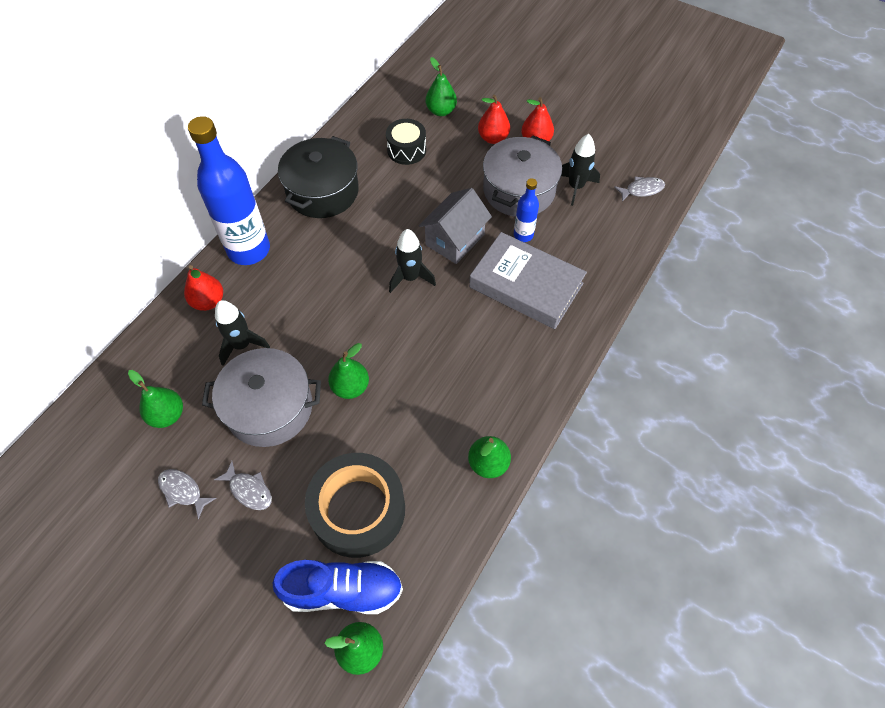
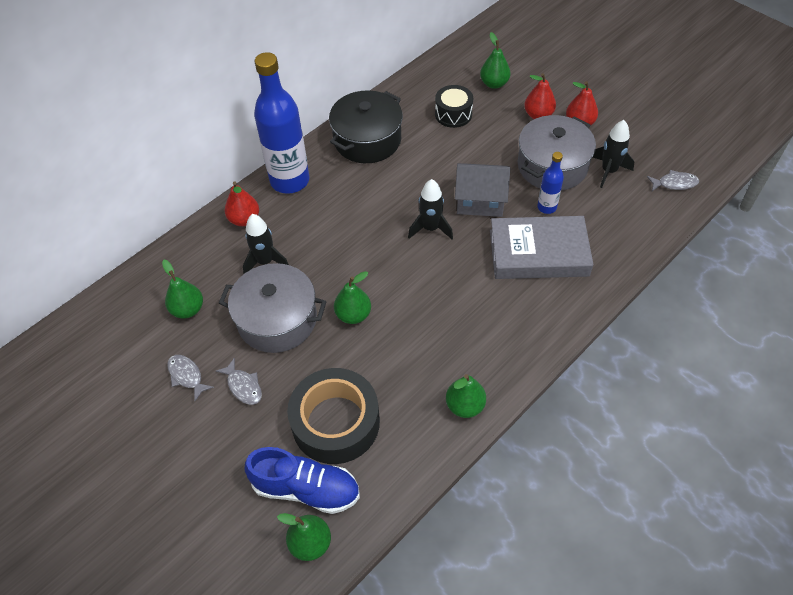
camera: 15 degrees right, 5 degrees down
grey house [419,188,492,264] -> grey house turned 45 degrees clockwise [455,163,510,217]
grey book [469,232,587,329] -> grey book turned 45 degrees counterclockwise [490,216,594,279]

